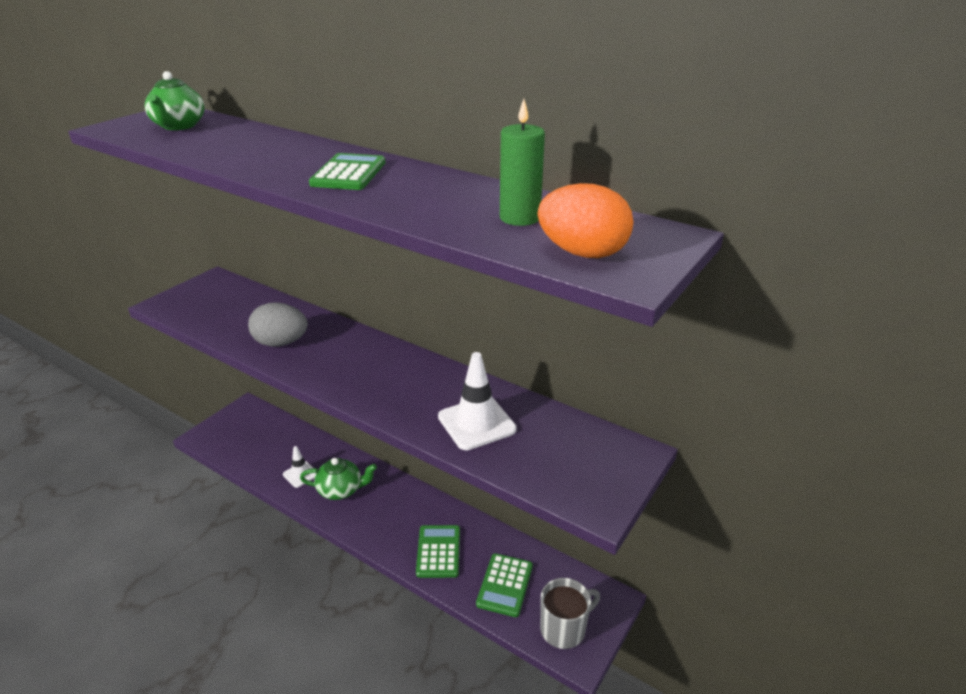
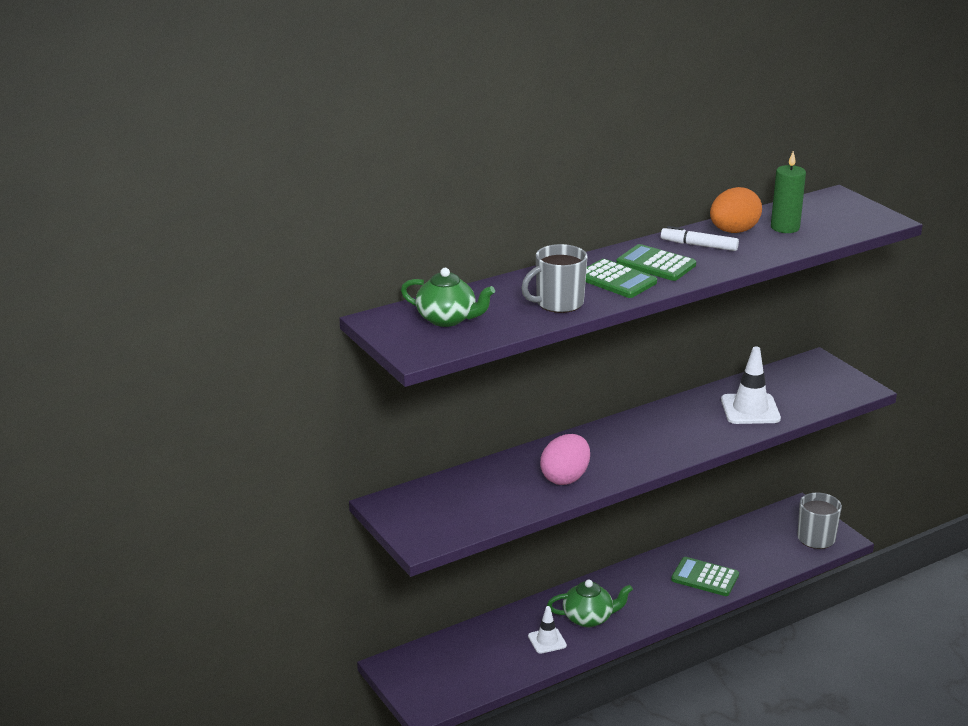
camera: 65 degrees left, 5 degrees down
grey egg [248,302,308,347] -> pink egg [540,434,590,485]
green teapot [300,458,377,500] -> green teapot turned 60 degrees clockwise [547,580,633,627]
green calculator [476,553,533,617] -> green calculator moved to [586,259,657,298]
orange egg [538,183,634,258] -> orange egg moved to [710,187,762,233]
none -> grey mug [521,244,587,313]
none -> white marker [661,226,739,251]

